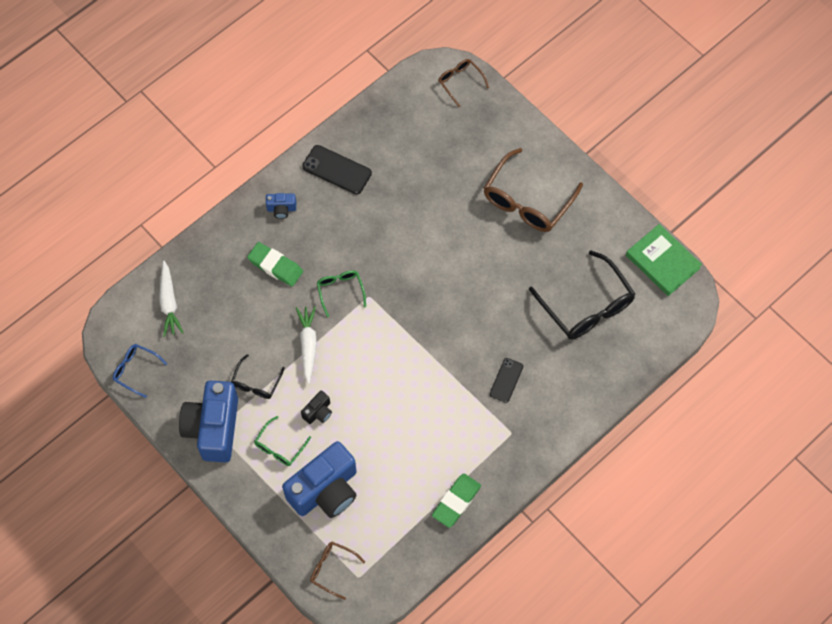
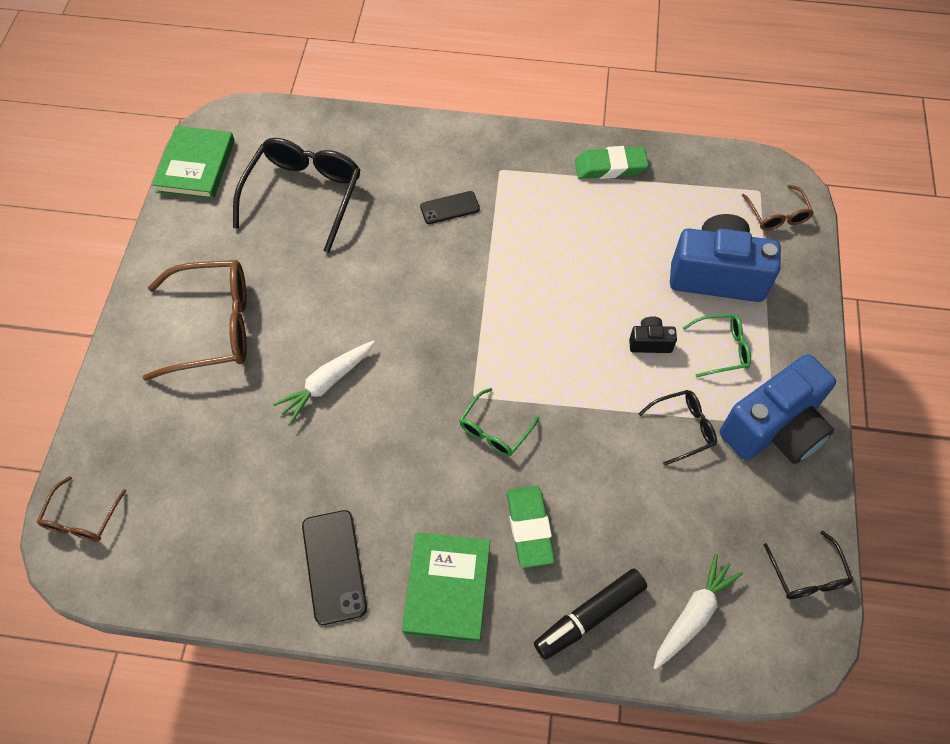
camera: 130 degrees left, 5 degrees down
blue glasses [113,344,167,398] -> black glasses [764,531,853,599]
blue camera [266,193,296,219] -> green book [402,532,490,643]
white carrot [296,306,317,384] -> white carrot moved to [273,340,375,424]
none -> black marker [534,569,647,660]

